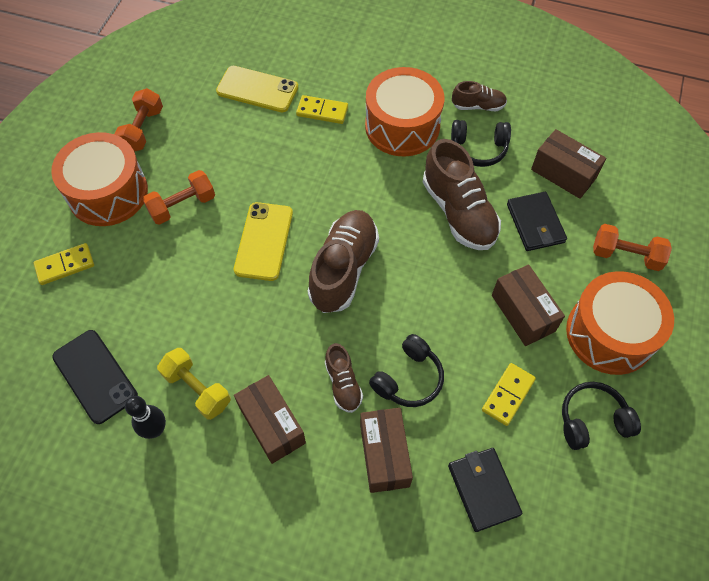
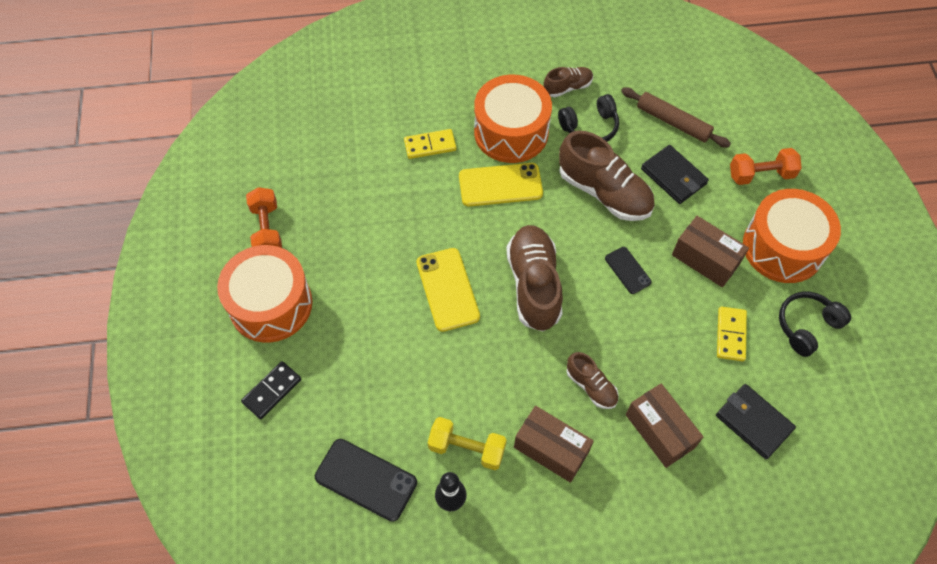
camera: 25 degrees left, 0 degrees up
yellow domino [33,243,94,285] -> black domino [241,361,301,419]
orange dumbbell [142,170,215,225] -> none
yellow phone [216,66,298,112] -> yellow phone moved to [459,163,543,206]
black headphones [369,334,444,407] -> none
brown box [531,129,606,199] -> brown rolling pin [621,87,731,148]
none -> black phone [605,247,652,294]

